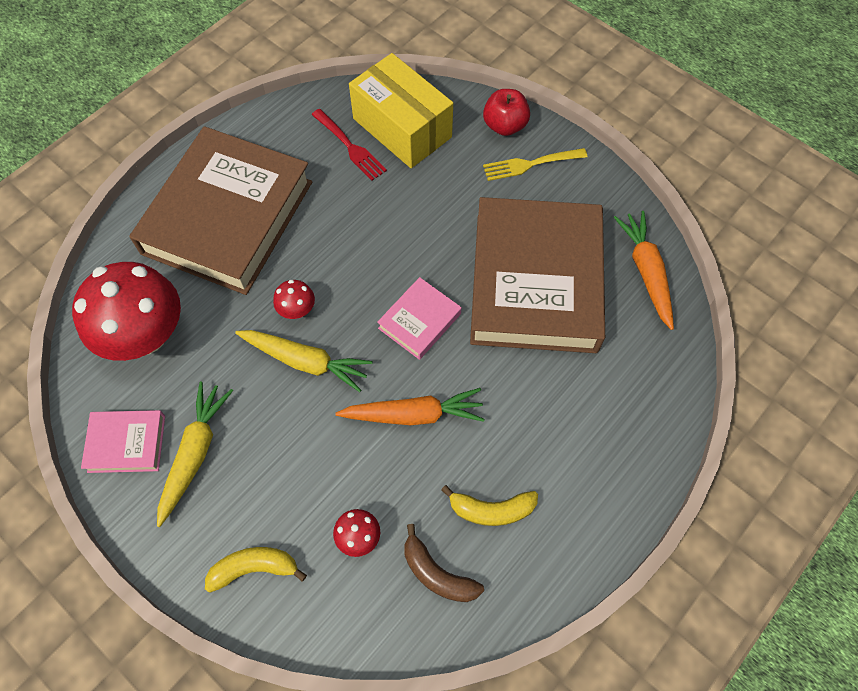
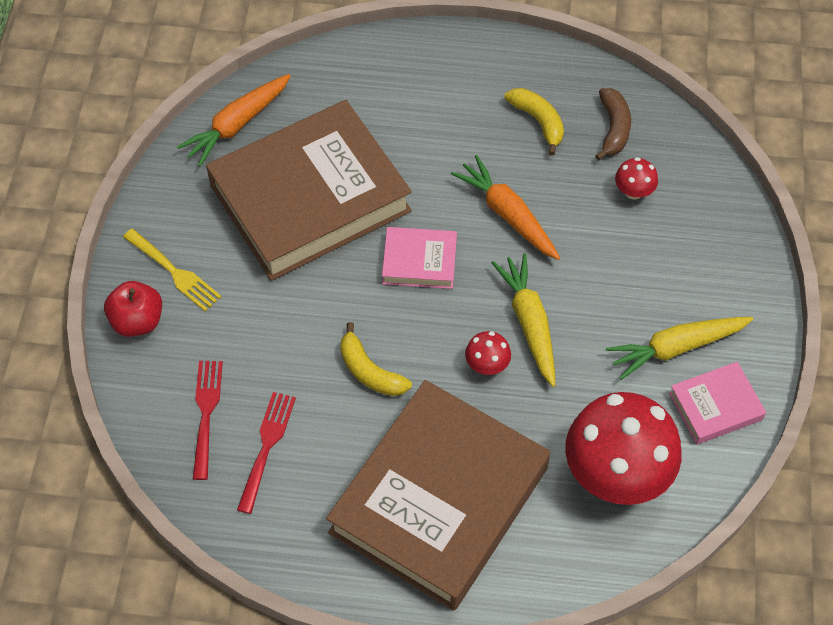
camera: 125 degrees left, 5 degrees down
pink book [81,410,165,473] -> pink book turned 75 degrees counterclockwise [669,362,766,445]
brown book [129,126,312,295] -> brown book turned 45 degrees counterclockwise [326,380,550,611]
yellow banana [205,547,307,593] -> yellow banana moved to [340,322,412,396]
yellow box [349,53,453,168] -> red fork [193,361,223,480]

